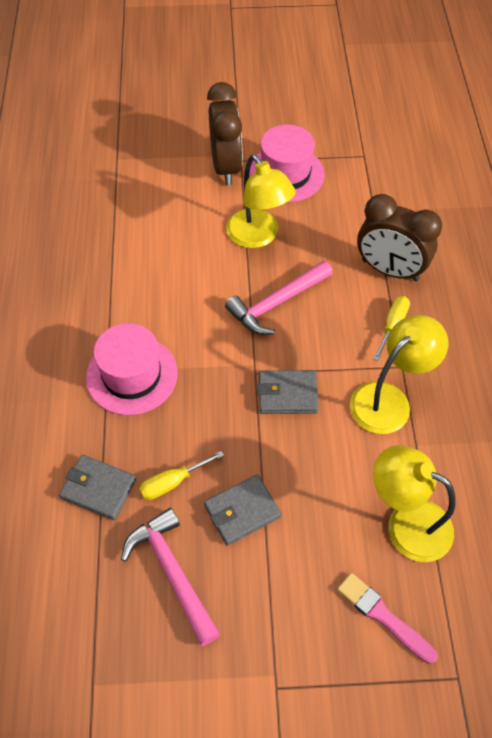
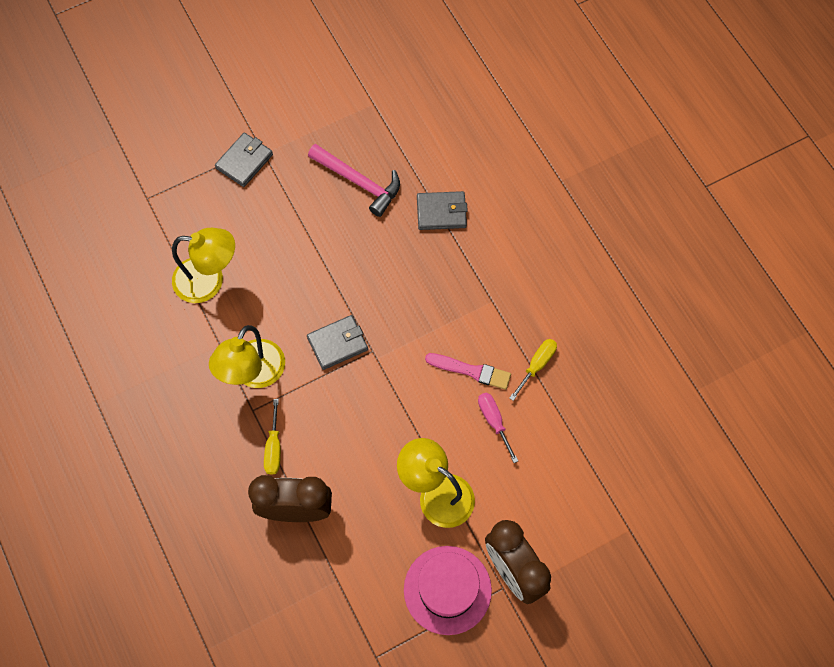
camera: 155 degrees right, 10 degrees up
pink hat [86,323,178,415] -> none
yellow screwdriver [139,451,224,500] -> yellow screwdriver moved to [509,339,557,401]
grey wallet [204,474,281,546] -> grey wallet moved to [215,132,273,187]
pink hammer [225,260,333,335] -> none
pink brush [337,573,438,664] -> pink brush moved to [425,353,511,390]
none -> pink screwdriver [478,392,518,463]

